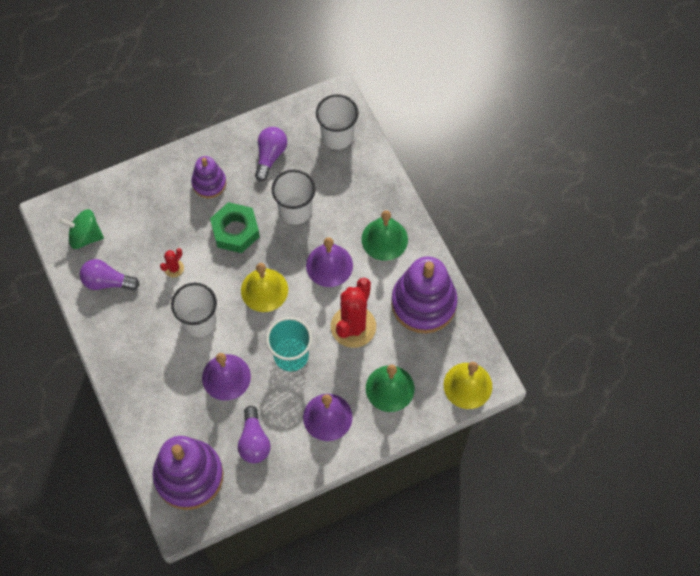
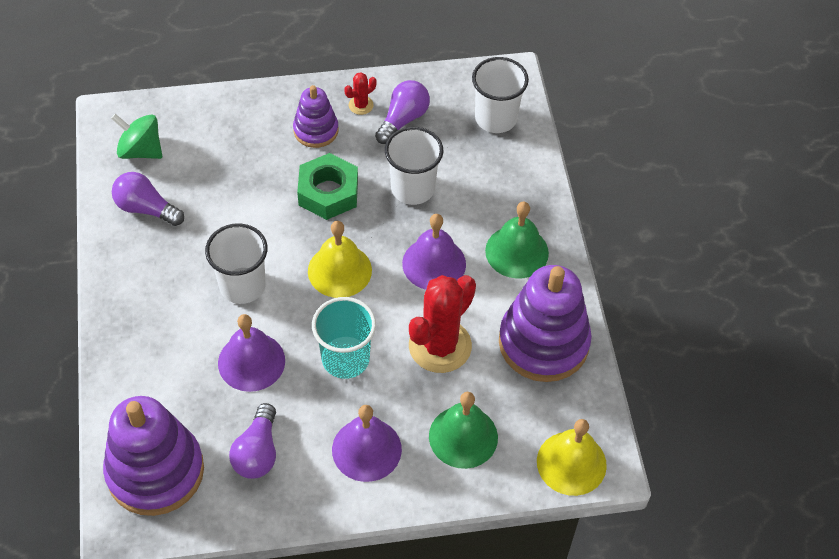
camera: 15 degrees right, 10 degrees down
red cactus [160,248,184,277] -> red cactus moved to [345,72,376,115]

